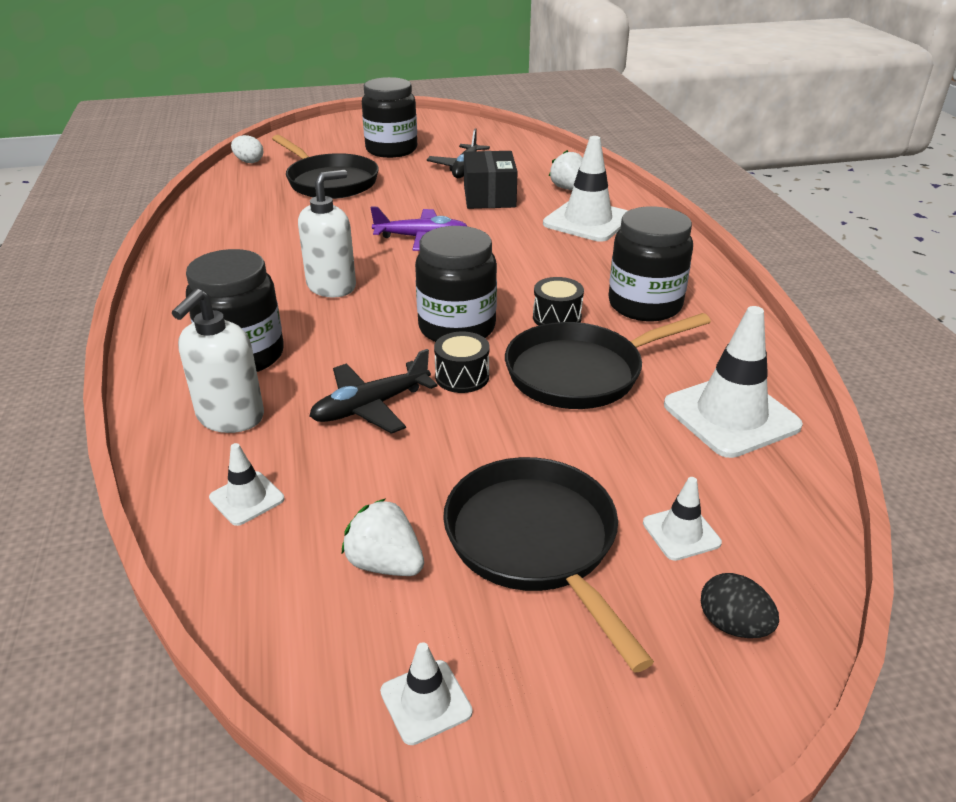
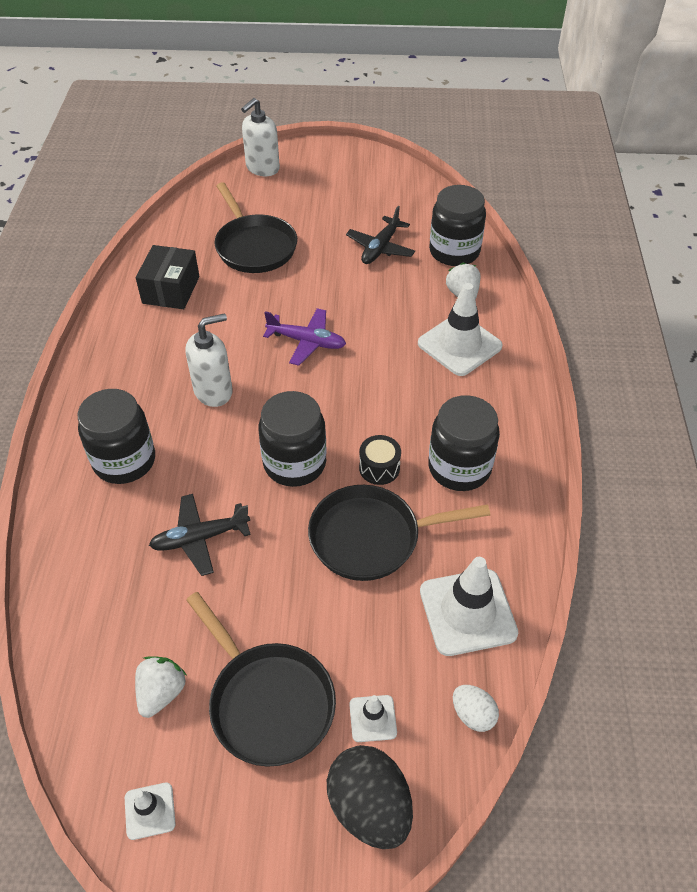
camera: 15 degrees right, 15 degrees up
white soap dispenser [172,289,264,433] -> white soap dispenser moved to [241,98,280,176]
white traffic cone [209,443,284,526] -> none
white egg [231,135,263,163] -> white egg moved to [453,685,499,732]
white strawberry [342,498,424,576] -> white strawberry turned 60 degrees clockwise [135,657,186,718]
black jar [362,77,417,158] -> black jar moved to [429,185,486,266]
black drum [434,332,489,393] -> none
black pan [443,457,654,673] -> black pan turned 150 degrees clockwise [186,592,336,767]
black box [464,151,518,209] -> black box moved to [136,245,199,309]
black egg [701,573,779,638] -> black egg [327,745,413,849], size x1.88

